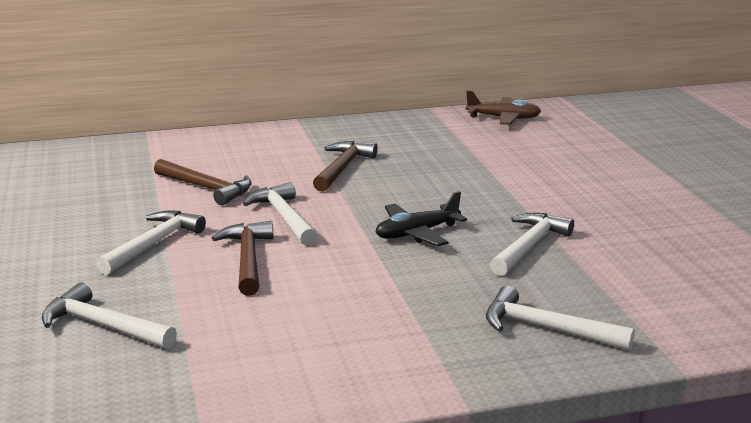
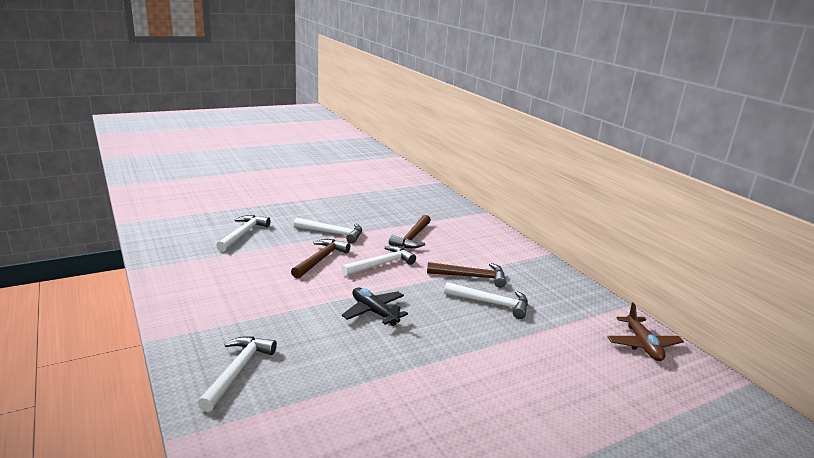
camera: 75 degrees right, 0 degrees up
brown hammer [212,221,273,296] -> brown hammer turned 45 degrees counterclockwise [291,239,350,279]
white hammer [490,213,574,276] -> white hammer moved to [444,282,528,319]

